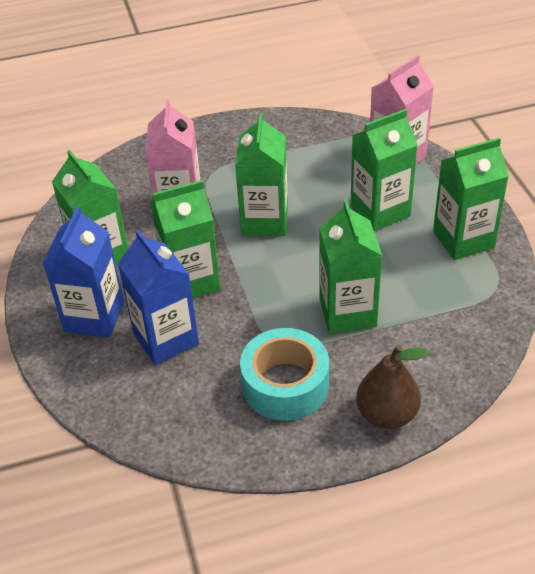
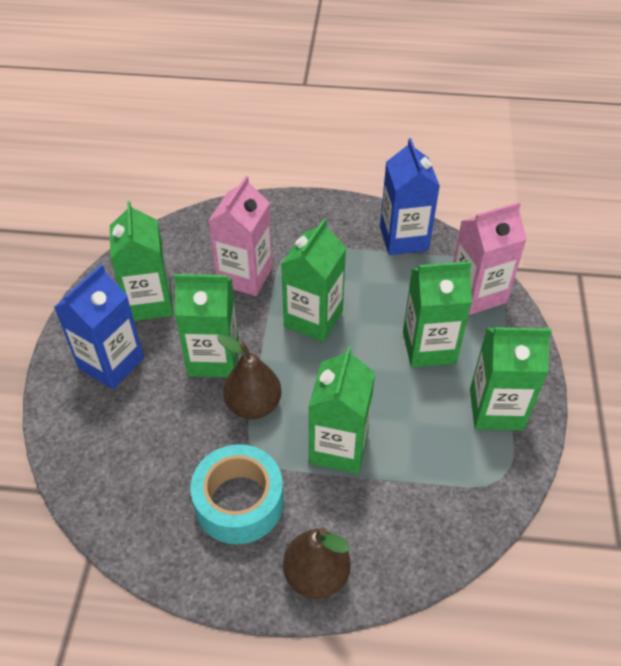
camera: 20 degrees right, 5 degrees up
blue carton [118,230,199,365] -> blue carton moved to [380,138,440,255]
none -> brown pear [217,334,282,419]

